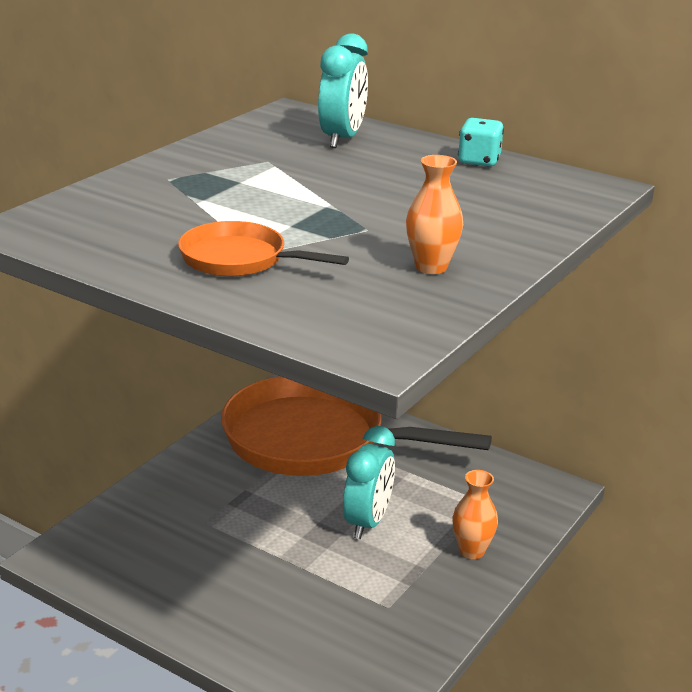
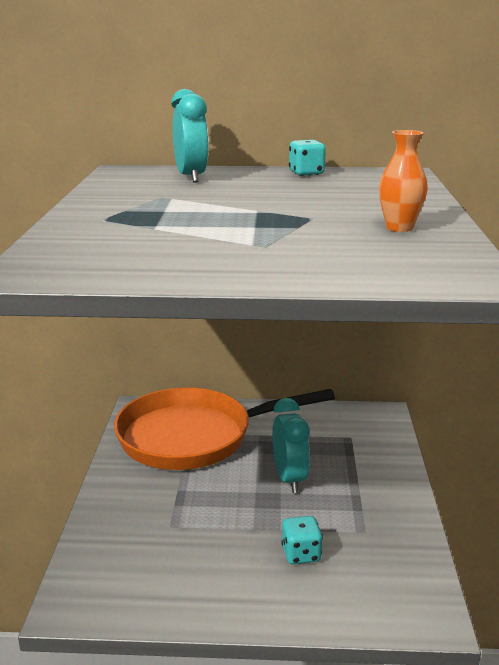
camera: 30 degrees left, 5 degrees down
orange pan [178,221,349,277] -> none
orange vase [452,470,498,559] -> none
none -> turquoise dice [281,516,323,564]

